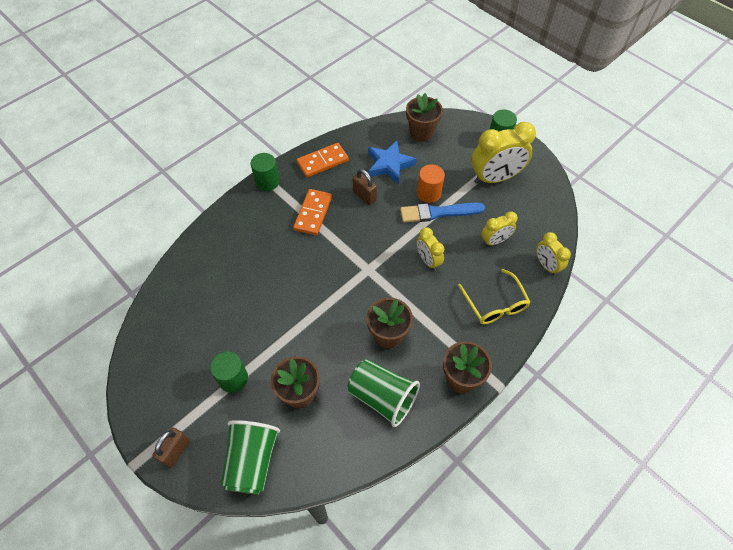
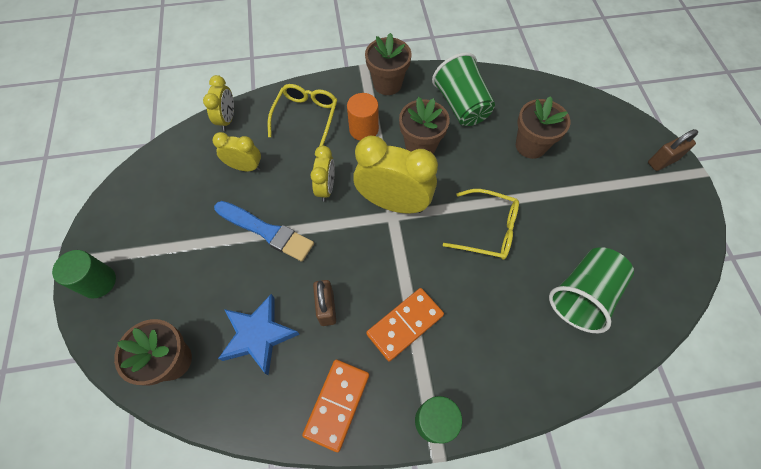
camera: 145 degrees left, 5 degrees up
green cylinder [210,352,248,393] -> none
green cup [221,420,280,494] -> green cup moved to [549,247,634,333]
orange domino [297,143,349,178] -> orange domino turned 75 degrees counterclockwise [302,360,369,452]
orange cylinder [417,165,445,203] -> orange cylinder moved to [347,93,379,141]
yellow clock [471,122,536,184] -> yellow clock moved to [353,136,438,214]
none -> yellow glasses [443,189,519,260]

